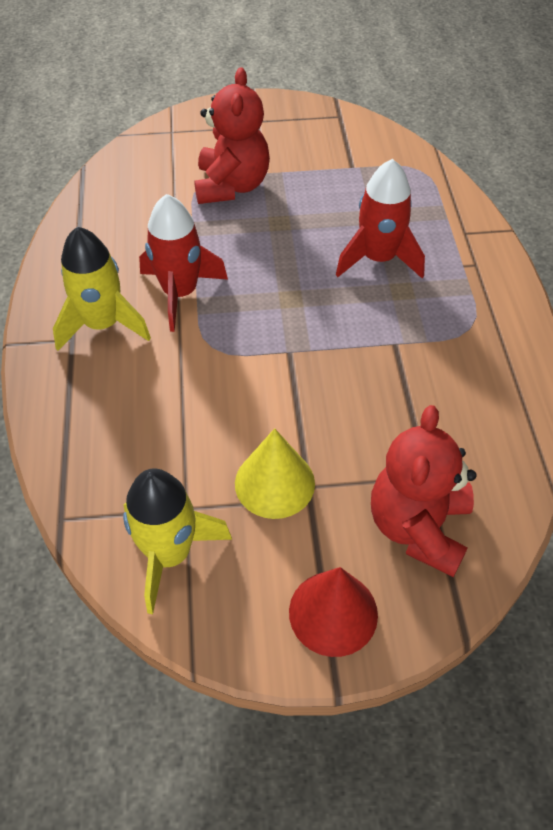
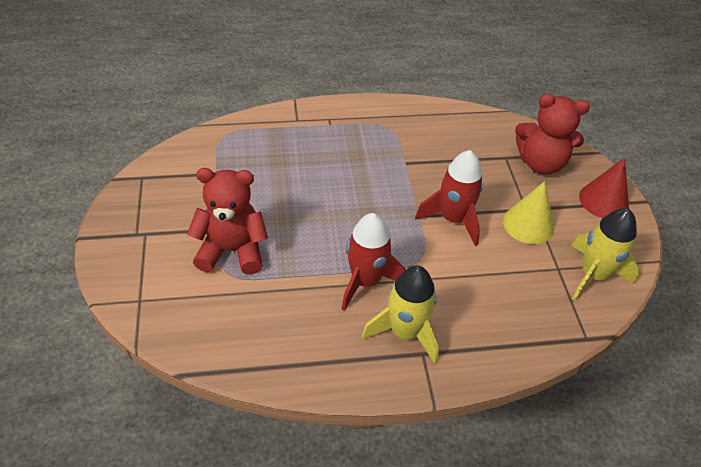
camera: 95 degrees left, 5 degrees down
red rocket [336,159,425,278] -> red rocket moved to [415,150,483,246]

